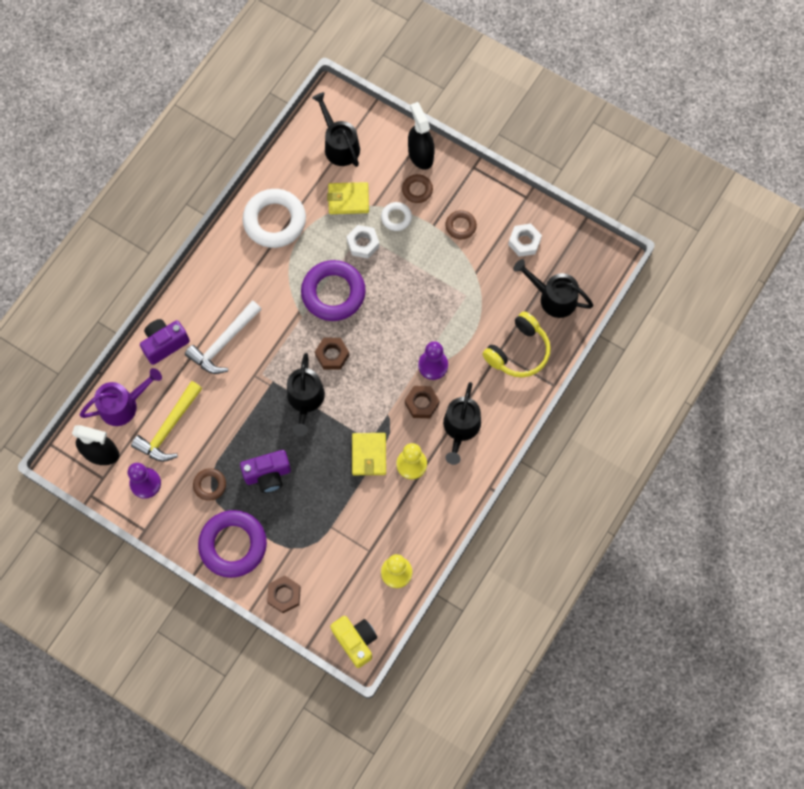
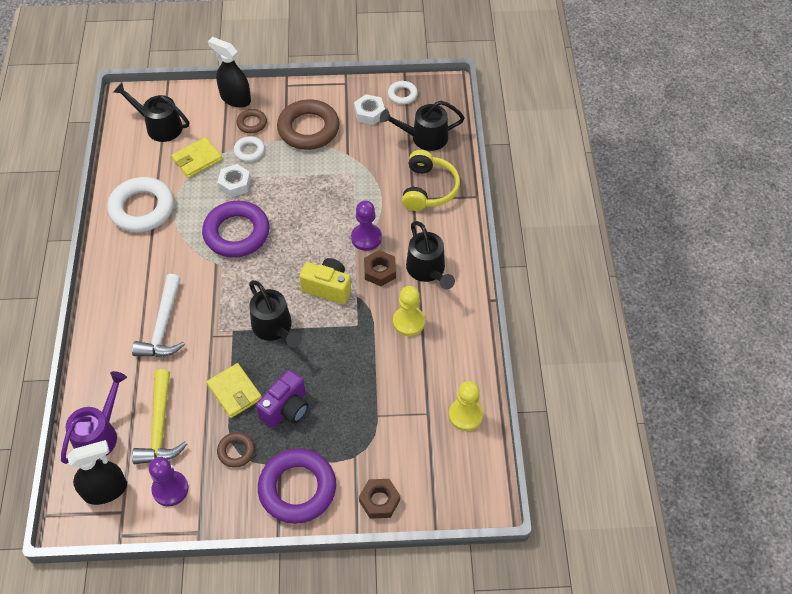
camera: 35 degrees left, 15 degrees down
purple camera [140,319,190,365] -> none
brown nut [315,338,349,370] -> none
yellow camera [330,616,377,668] -> yellow camera moved to [299,258,351,304]
yellow wallet [352,433,386,475] -> yellow wallet moved to [207,363,262,418]
brown ring [445,210,477,240] -> brown ring [277,99,340,150], size x2.03
none -> white ring [388,81,418,104]

